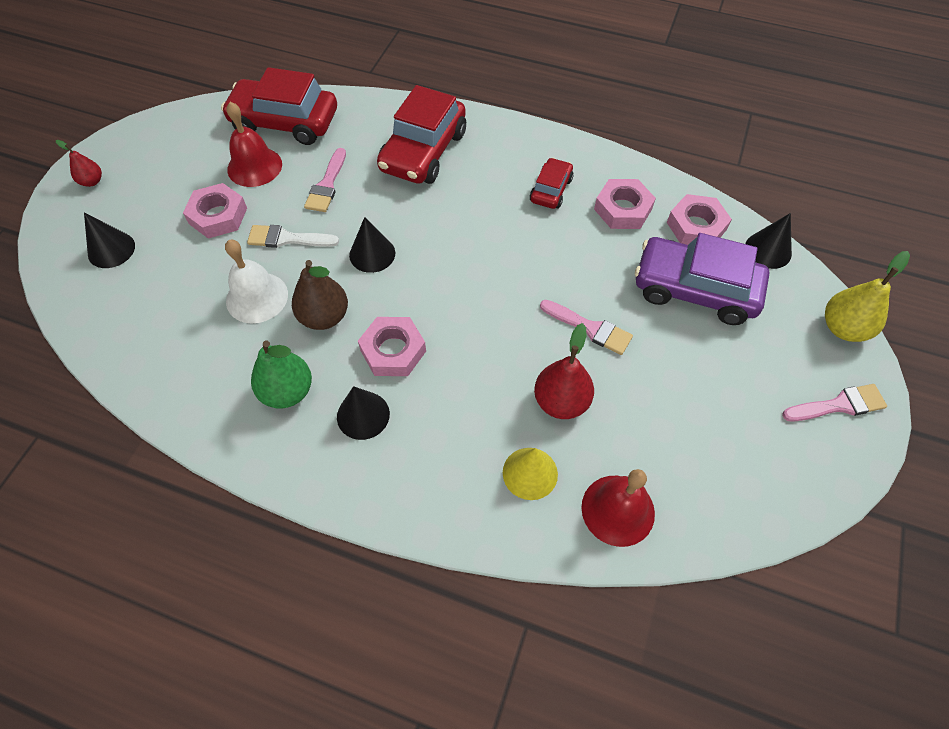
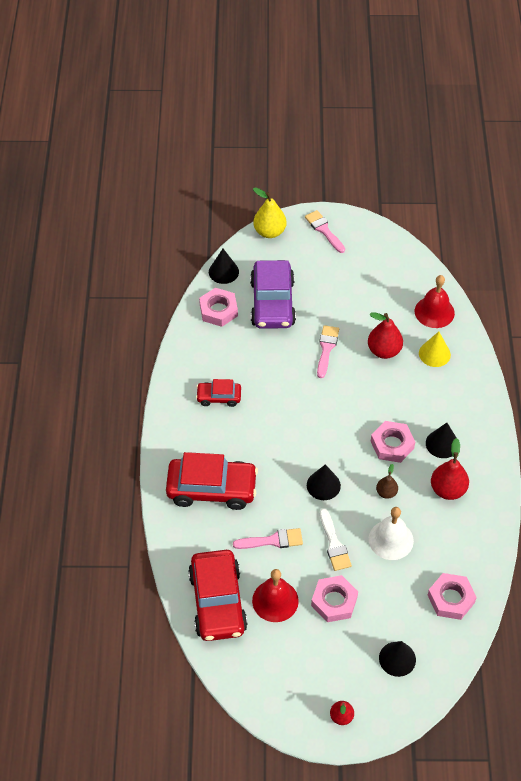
camera: 110 degrees left, 5 degrees down
green pear [251,341,312,409] -> red pear [431,438,469,500]
brown pear [292,260,348,330] -> brown pear [376,464,398,499], size x0.58
pink nut [594,179,656,229] -> pink nut moved to [428,573,477,620]

